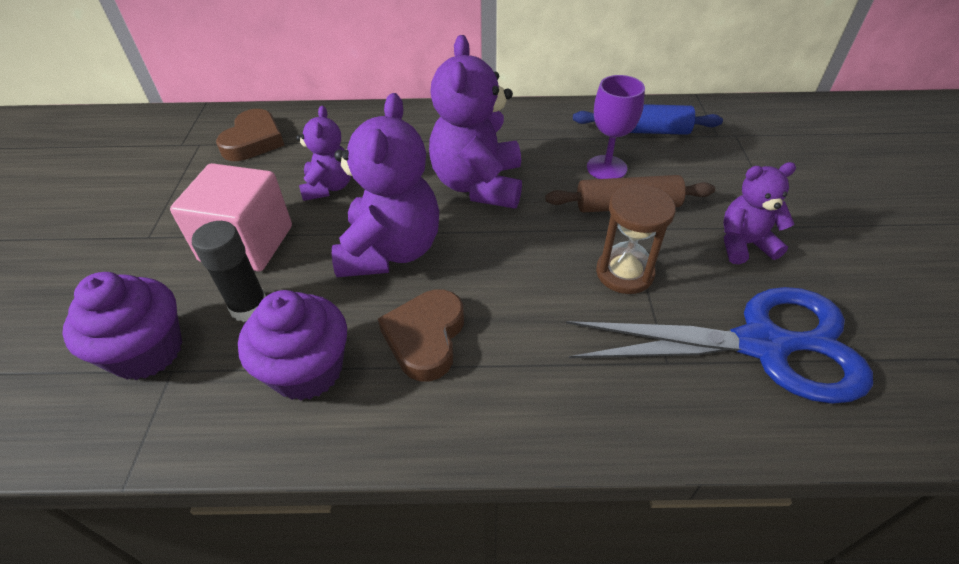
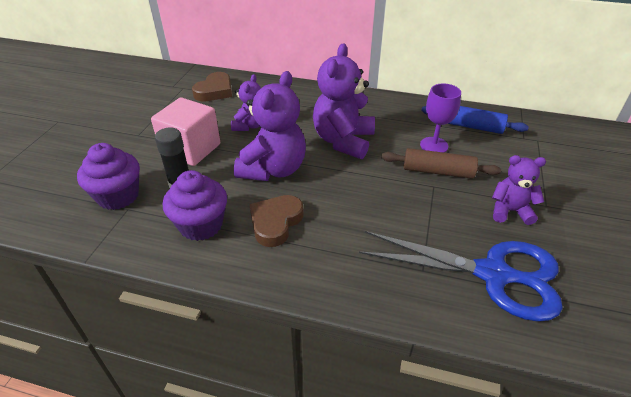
camera: 15 degrees right, 5 degrees down
brown hourglass [596,184,676,294] -> none

